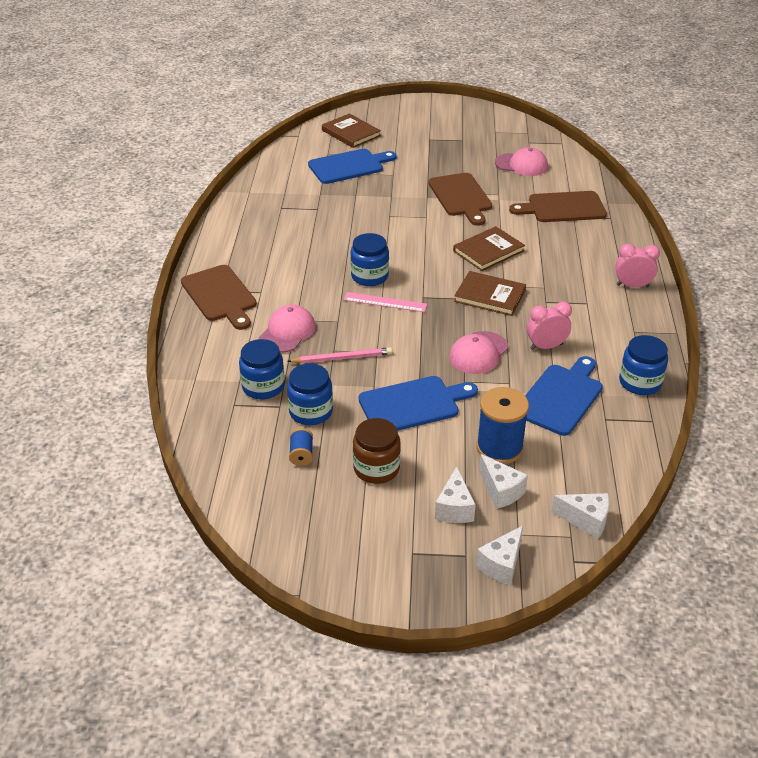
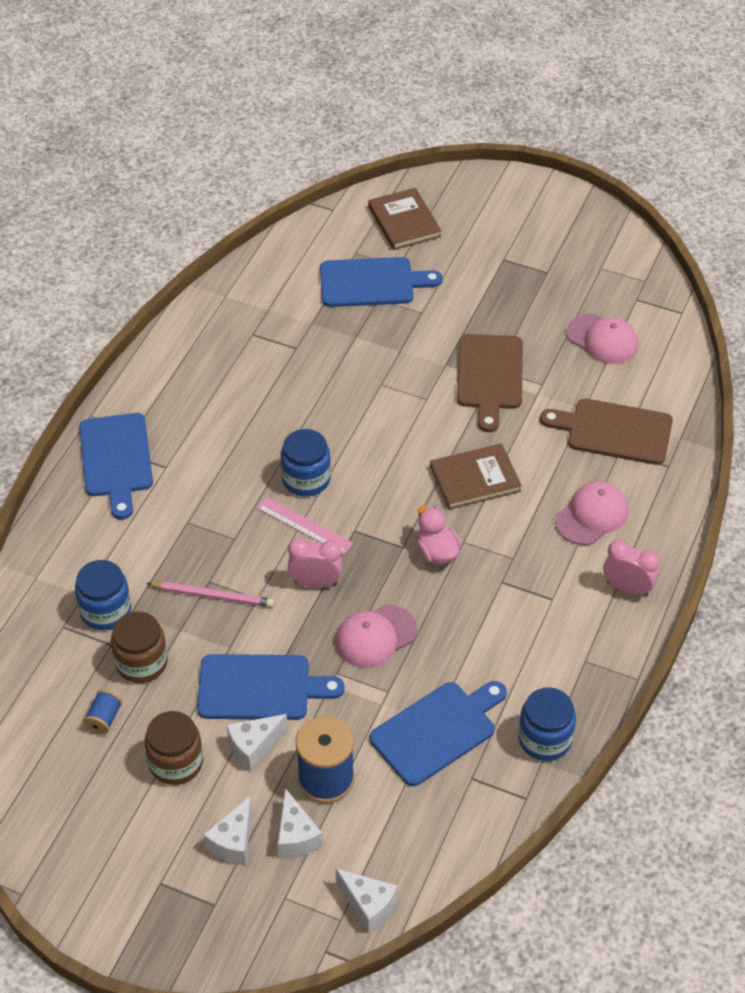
camera: 20 degrees right, 10 degrees up
brown cutting board [181,265,257,330] -> blue cutting board [79,413,153,519]
pink cap [259,305,316,353] -> pink cap moved to [555,481,629,545]
blue jar [287,363,333,425] -> brown jar [111,611,168,683]
brown book [454,271,526,316] -> pink duck [417,506,462,565]
white cheese [476,526,523,586] -> white cheese moved to [227,714,288,771]
pink clock [527,301,572,350] -> pink clock moved to [288,538,342,588]

